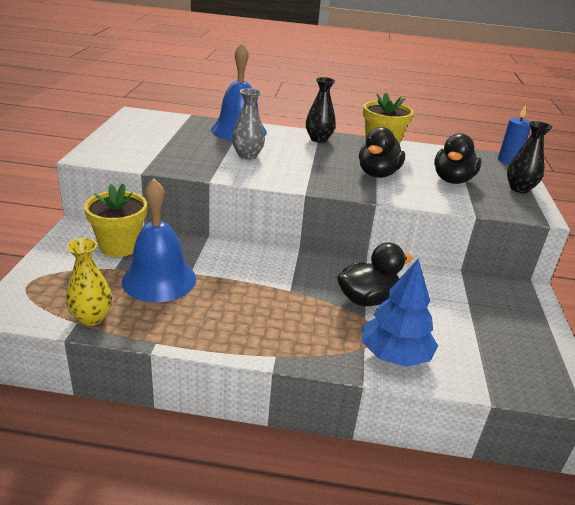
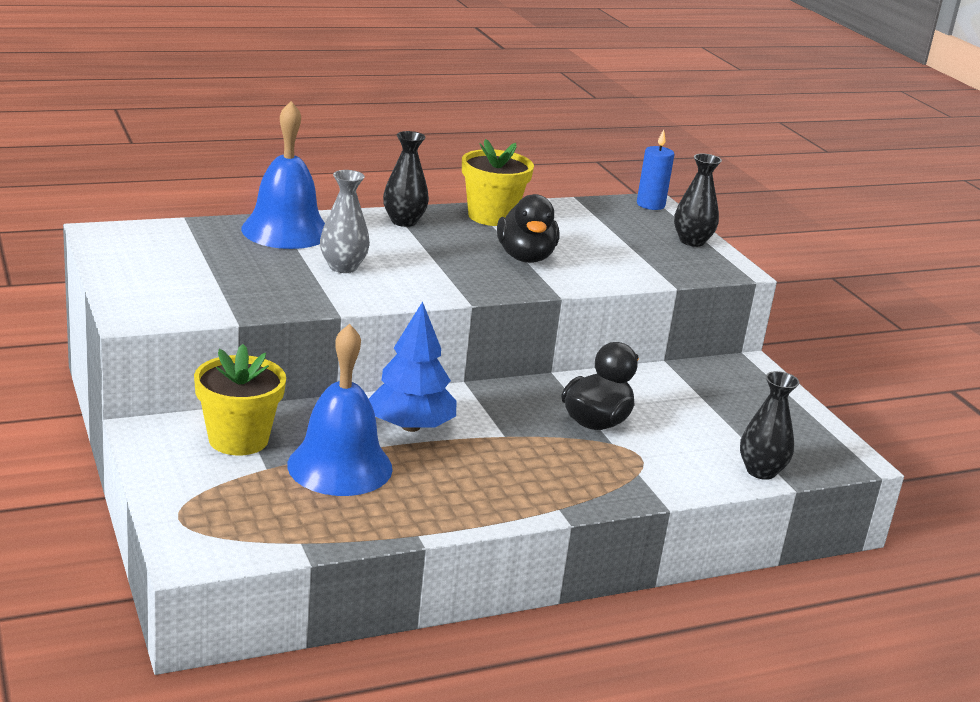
camera: 30 degrees left, 5 degrees down
yellow vase [66,238,112,326] -> none
blue tree [362,258,438,367] -> blue tree moved to [369,301,456,432]
black duck [434,133,482,184] -> none
none -> black vase [740,371,800,480]

